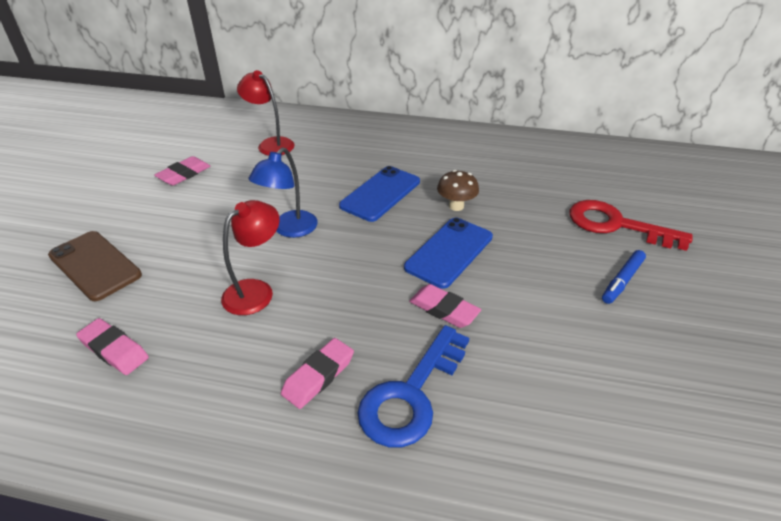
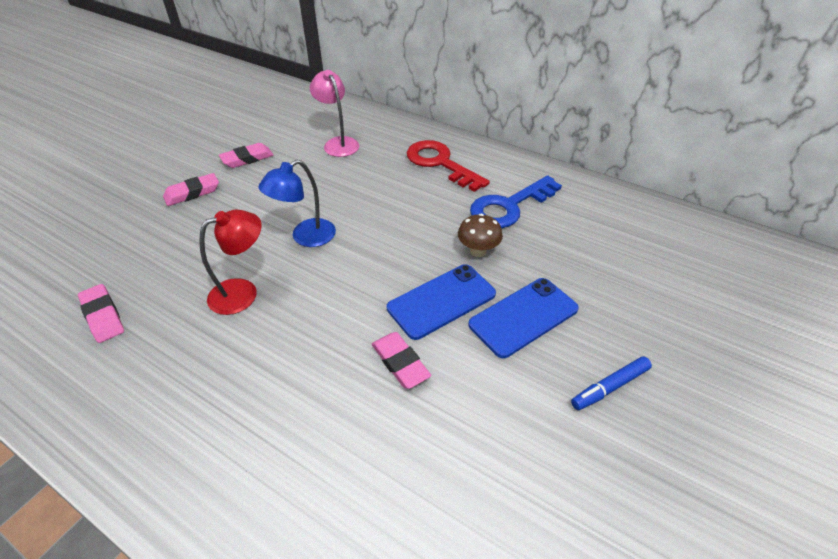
camera: 20 degrees right, 5 degrees up
brown phone [48,231,142,301] -> none
red lamp [237,70,295,156] -> pink lamp [310,70,359,157]
pink eraser [281,338,354,409] -> pink eraser moved to [163,173,219,206]
blue phone [339,166,420,222] -> blue phone moved to [468,278,579,358]
blue key [357,325,469,447] -> blue key moved to [470,176,562,228]
red key [570,200,693,251] -> red key moved to [406,140,490,192]

